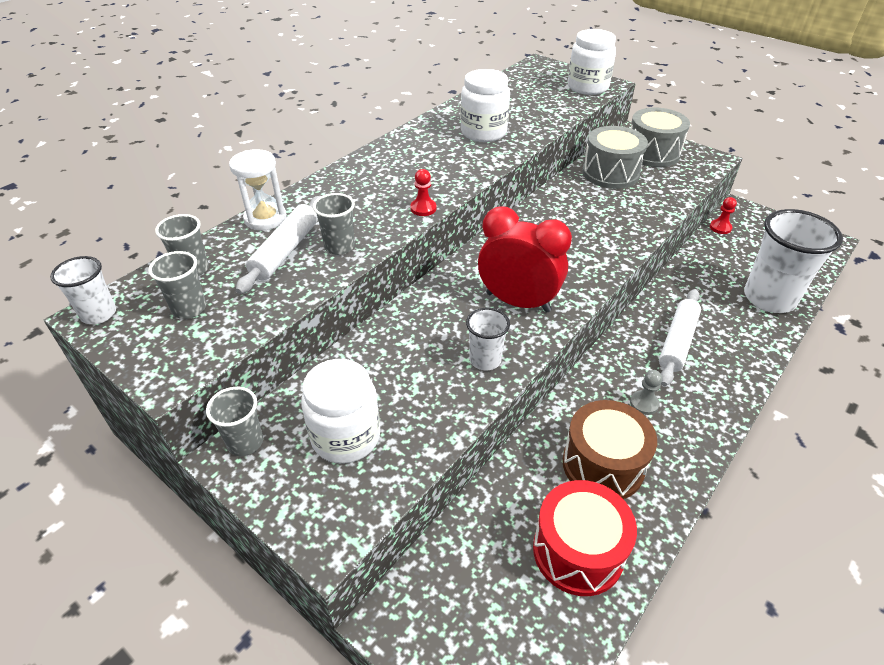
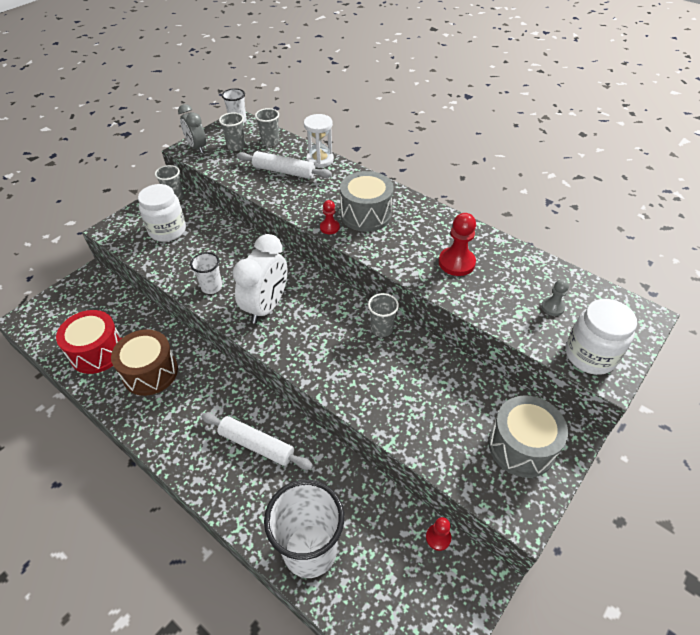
camera: 90 degrees right, 5 degrees up
grey cup [313,193,355,255] -> grey cup moved to [368,293,399,337]
white jar [460,69,510,142] -> red pawn [439,213,476,276]
red clock [478,207,572,313] -> white clock [233,234,288,324]
grey drum [582,126,648,189] -> grey drum moved to [340,171,394,232]
grey pawn [630,370,662,415] -> grey pawn moved to [541,279,569,316]
none -> grey clock [178,104,206,153]

